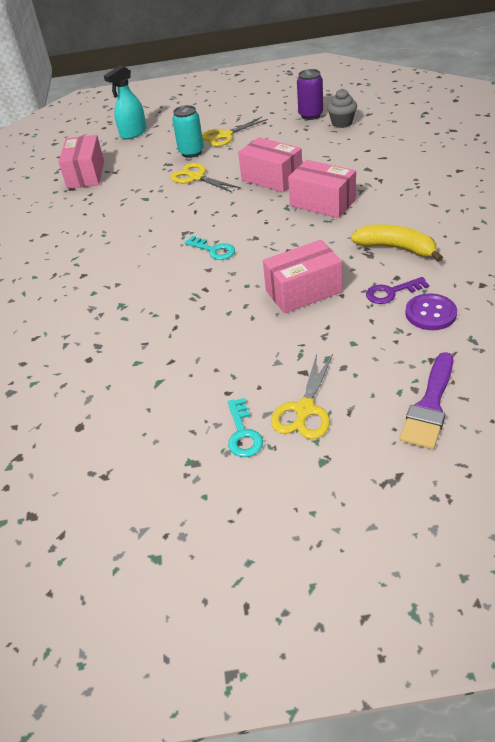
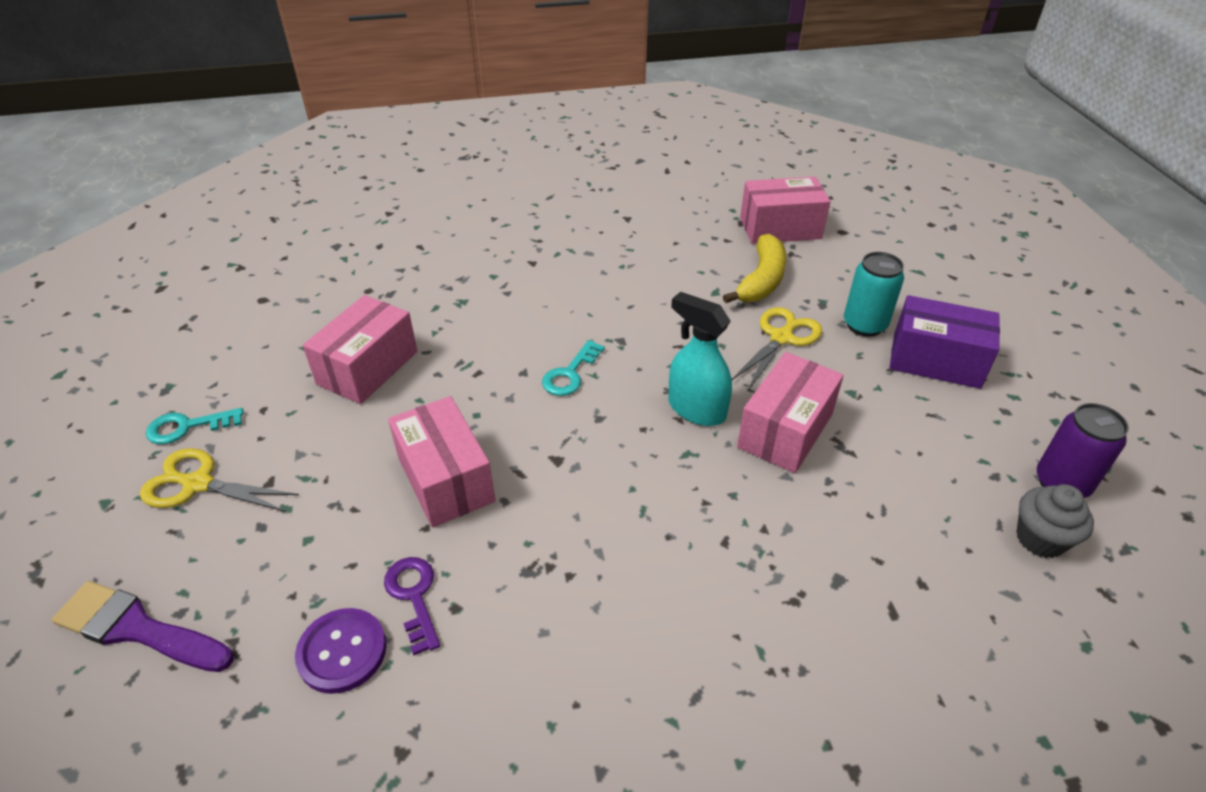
camera: 80 degrees right, 0 degrees up
turquoise spray bottle [104,65,147,139] -> turquoise spray bottle moved to [668,292,732,426]
yellow scissors [202,117,268,147] -> purple box [889,295,1000,389]
pink box [288,160,356,218] -> pink box moved to [303,295,417,404]
yellow banana [351,224,443,262] -> yellow banana moved to [723,234,786,303]

